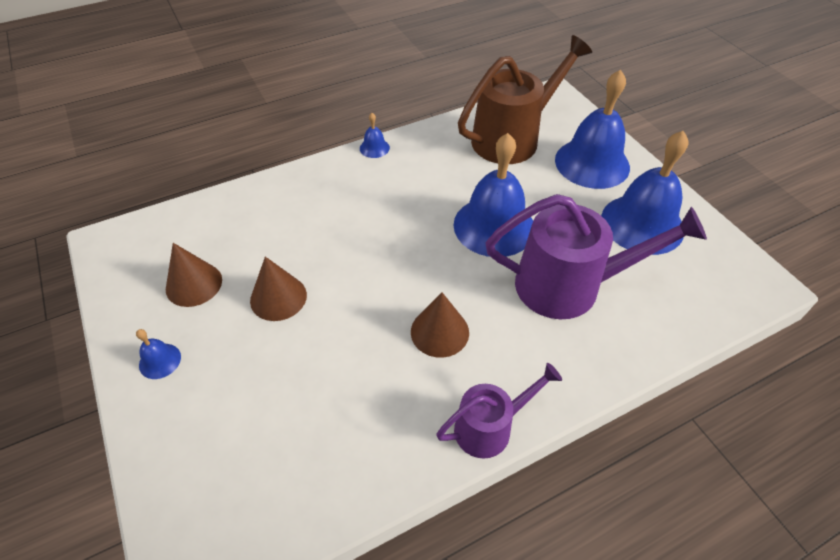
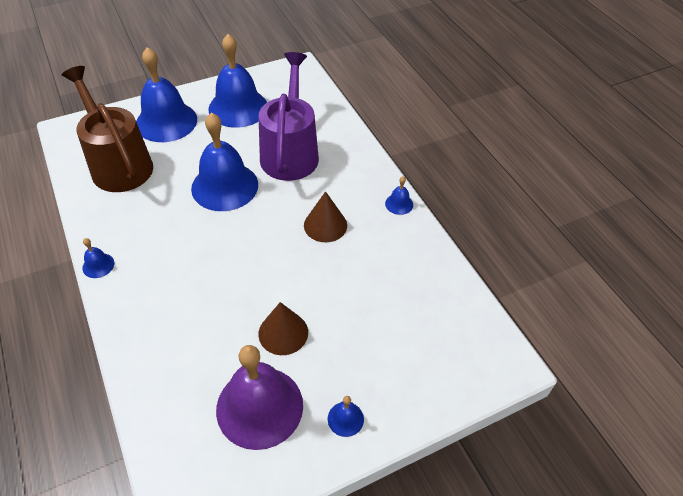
camera: 90 degrees left, 0 degrees up
brown cone [166,243,222,307] -> purple bell [216,345,303,450]
purple watering can [436,363,562,458] -> blue bell [385,176,413,215]

